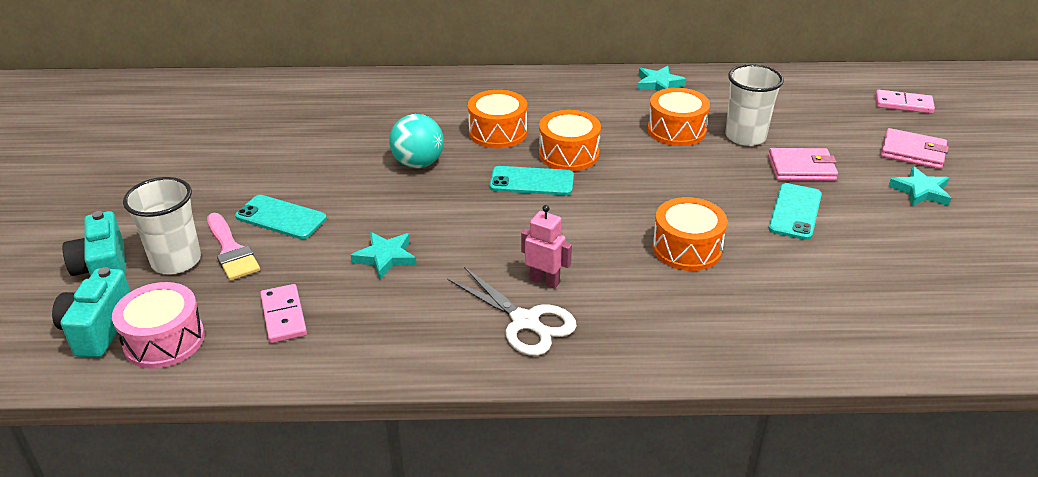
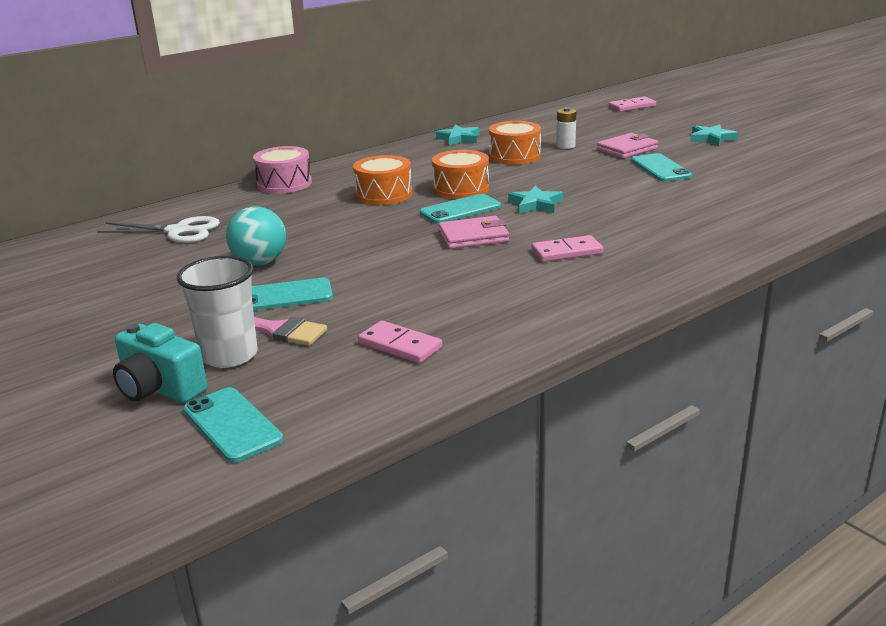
camera: 35 degrees left, 10 degrees down
turquoise camera [52,267,130,358] -> turquoise phone [183,387,283,463]
pink drum [112,282,205,369] -> pink drum moved to [253,146,312,194]
turquoise star [351,232,417,279] -> turquoise star moved to [508,186,563,214]
turquoise ball [389,114,444,168] -> turquoise ball moved to [226,207,286,266]
white scissors [448,267,577,356] -> white scissors moved to [97,216,220,243]
pink robot [521,205,572,289] -> pink domino [532,235,603,262]
orange drum [652,197,727,271] -> none
white cup [725,64,784,146] -> white battery [556,107,576,149]
pink wallet [881,128,949,169] -> pink wallet moved to [438,216,509,249]

